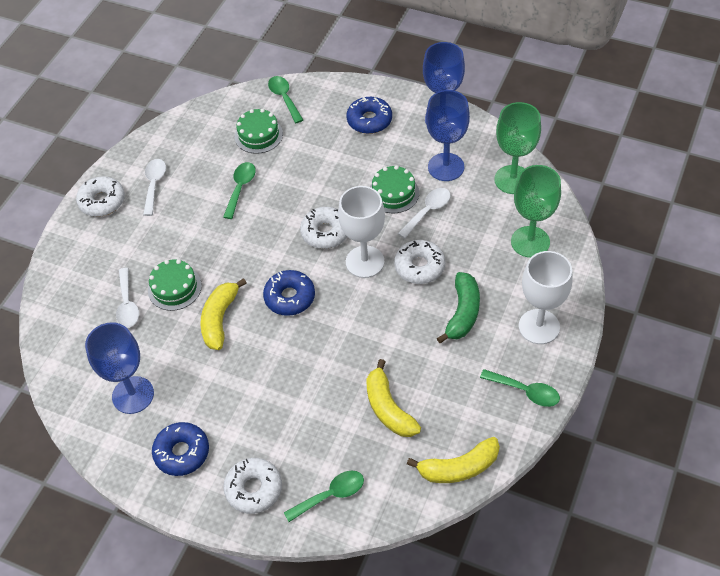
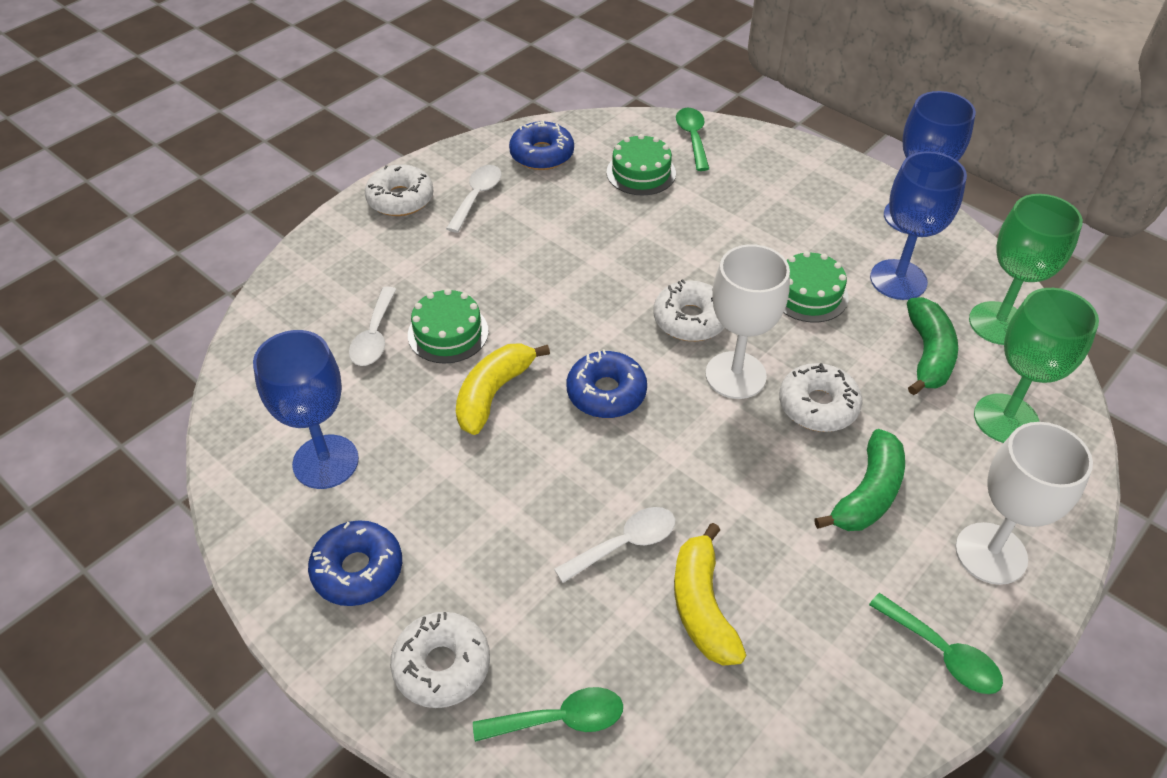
camera: 15 degrees right, 5 degrees down
green spoon [223,162,256,219] -> none
blue donut [347,97,392,134] -> blue donut moved to [509,120,574,170]
white spoon [398,188,451,238] -> white spoon moved to [554,507,675,583]
yellow banana [407,437,500,483] -> none
none -> green banana [907,297,958,395]

